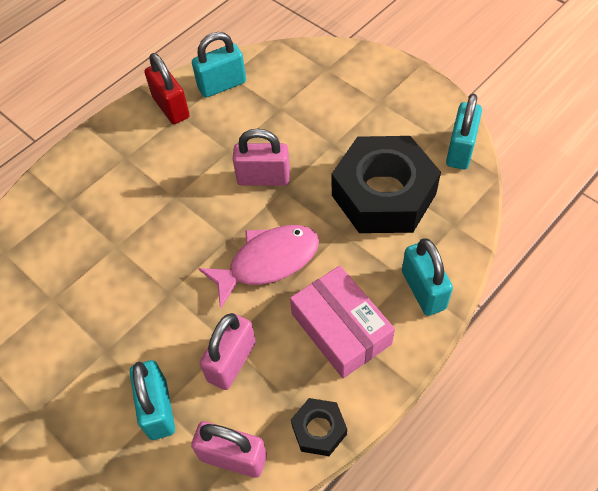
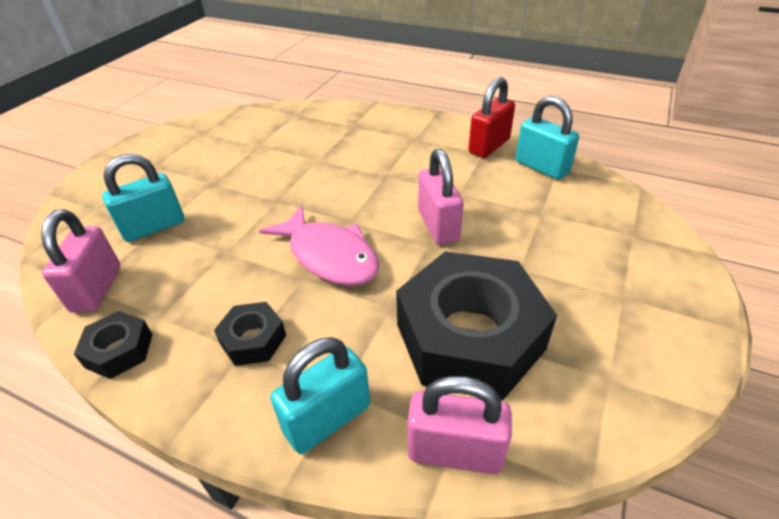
camera: 70 degrees right, 15 degrees down
pink padlock [200,313,256,390] -> pink padlock moved to [407,376,512,474]
pink box [290,266,395,378] -> black nut [214,302,286,366]
turquoise padlock [446,94,482,170] -> none

